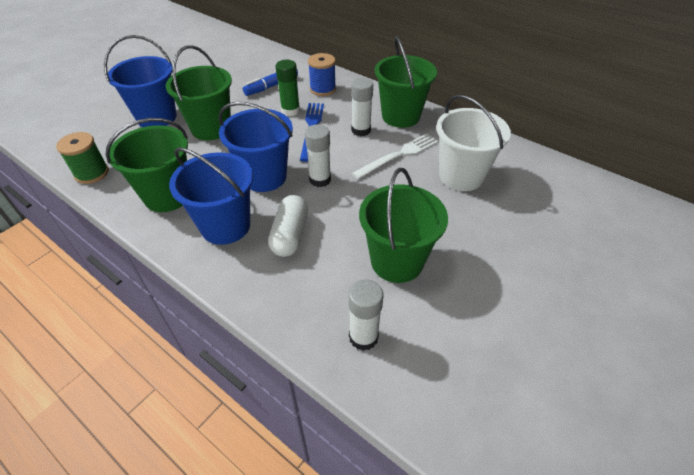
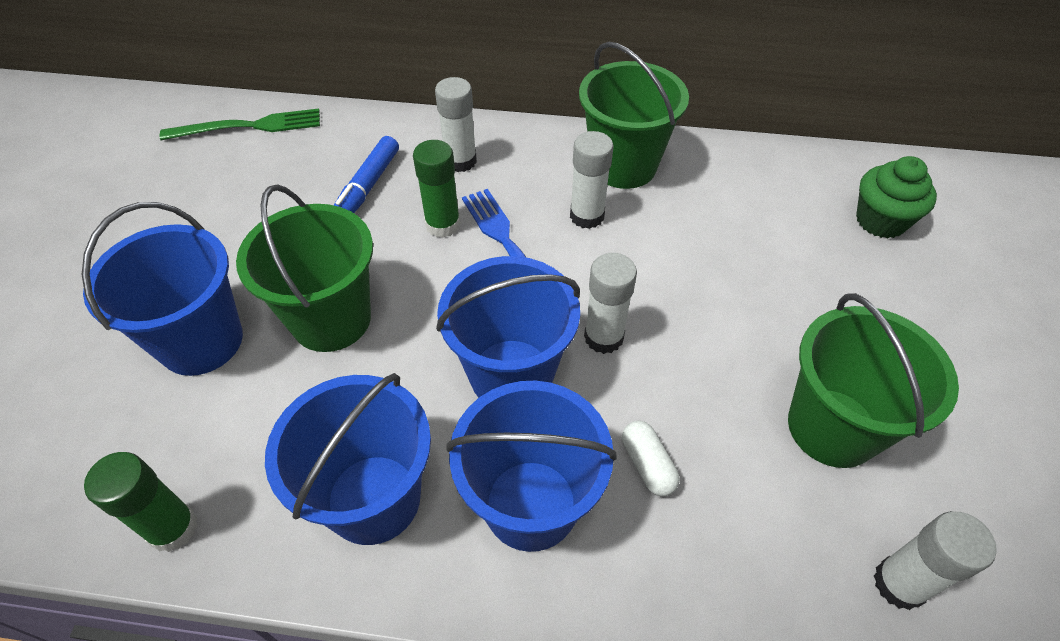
camera: 30 degrees left, 5 degrees up
green spool [56,132,109,184] -> green glue stick [84,452,198,552]
green bucket [105,118,188,212] -> blue bucket [265,373,431,545]
white capsule [268,195,308,257] -> white capsule [622,421,680,496], size x0.62
blue spool [308,53,336,96] -> white glue stick [435,77,477,172]
white fork [352,134,439,179] -> none
white bucket [436,95,511,191] -> none
none -> green fork [160,108,320,140]
none -> green cupcake [856,156,937,238]

